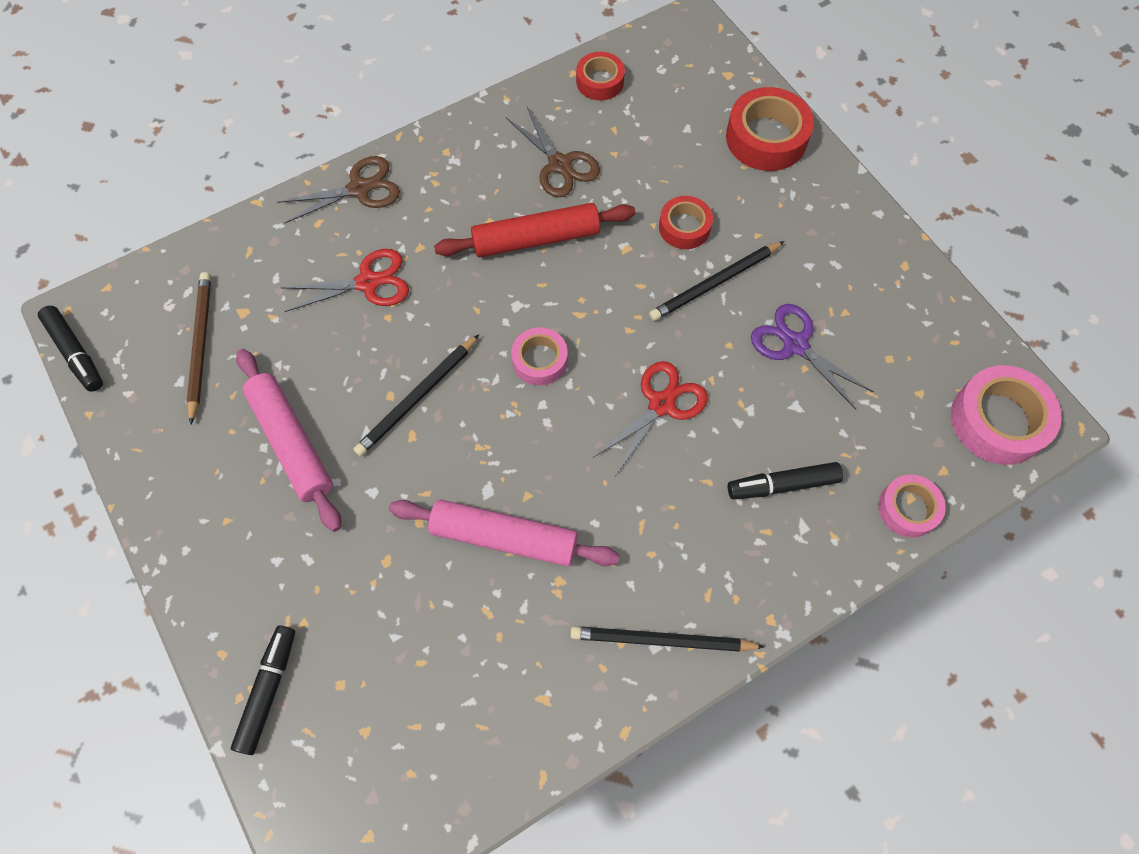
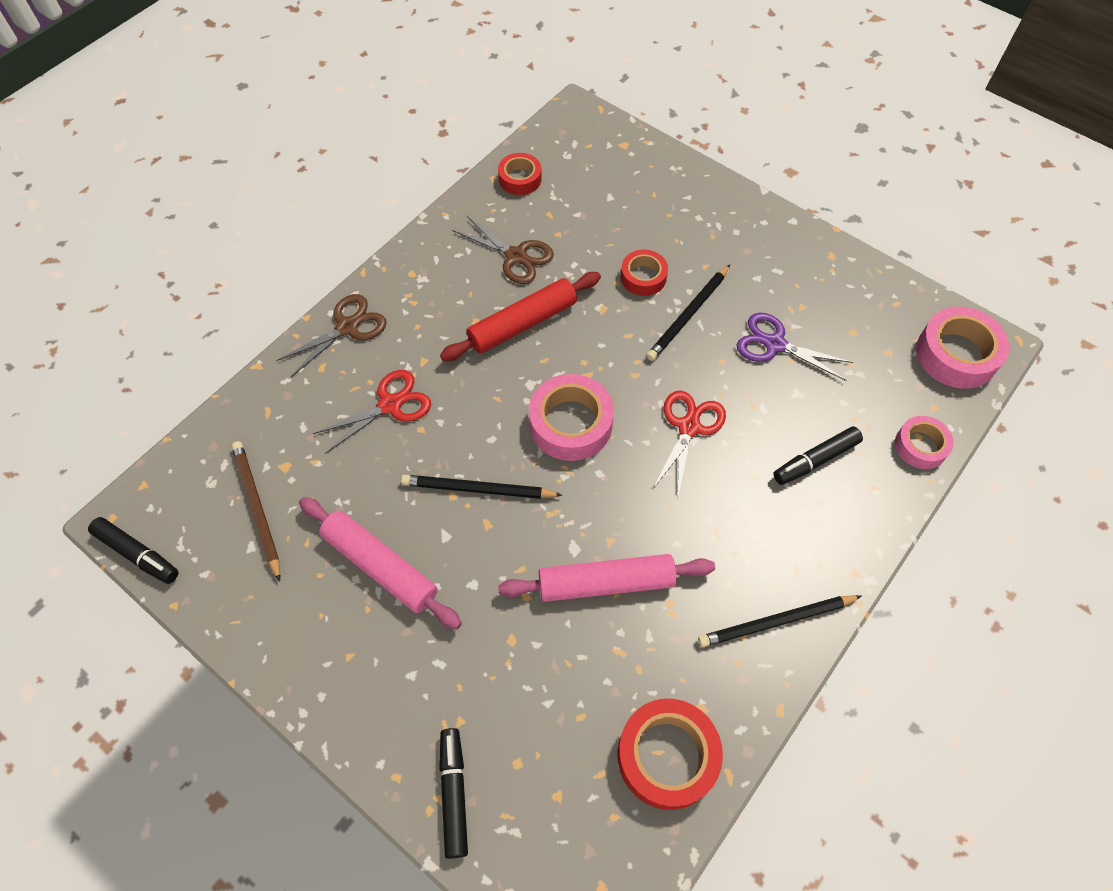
camera: 20 degrees left, 5 degrees down
black pencil [353,334,479,456] -> black pencil turned 75 degrees clockwise [401,475,562,499]
pink tape [511,327,568,385] -> pink tape [529,374,614,461], size x1.65
red tape [726,87,814,171] -> red tape moved to [617,699,723,810]

